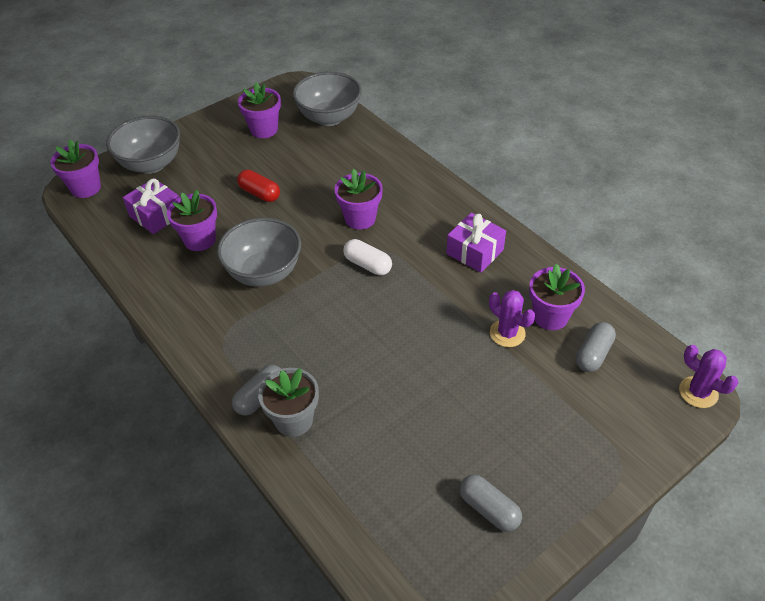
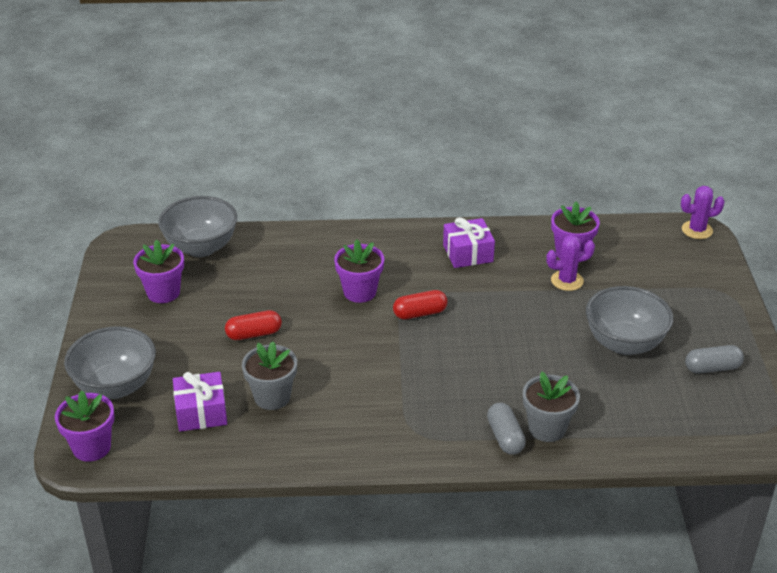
camera: 55 degrees left, 10 degrees down
purple flower pot [167,190,217,251] -> grey flower pot [242,341,297,410]
grey bowl [217,217,301,287] -> grey bowl moved to [586,286,673,355]
white capsule [343,239,392,275] -> red capsule [393,290,448,320]
grey capsule [576,322,616,372] -> none

